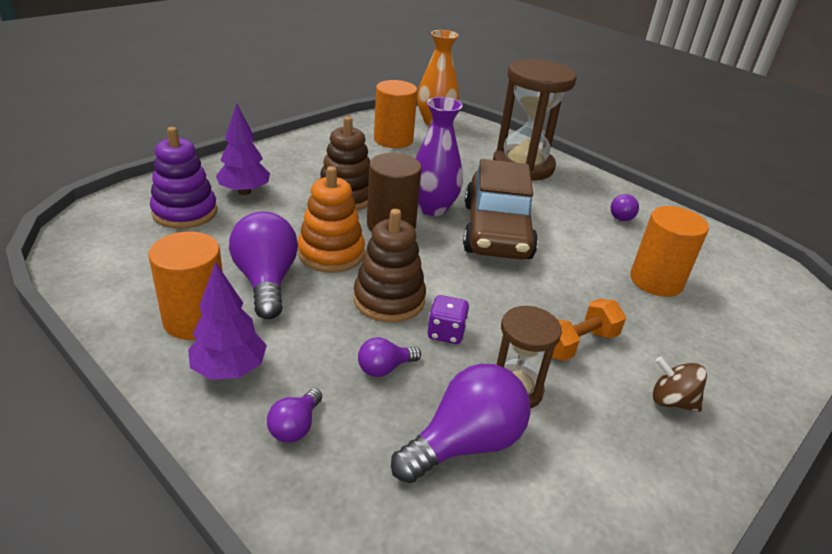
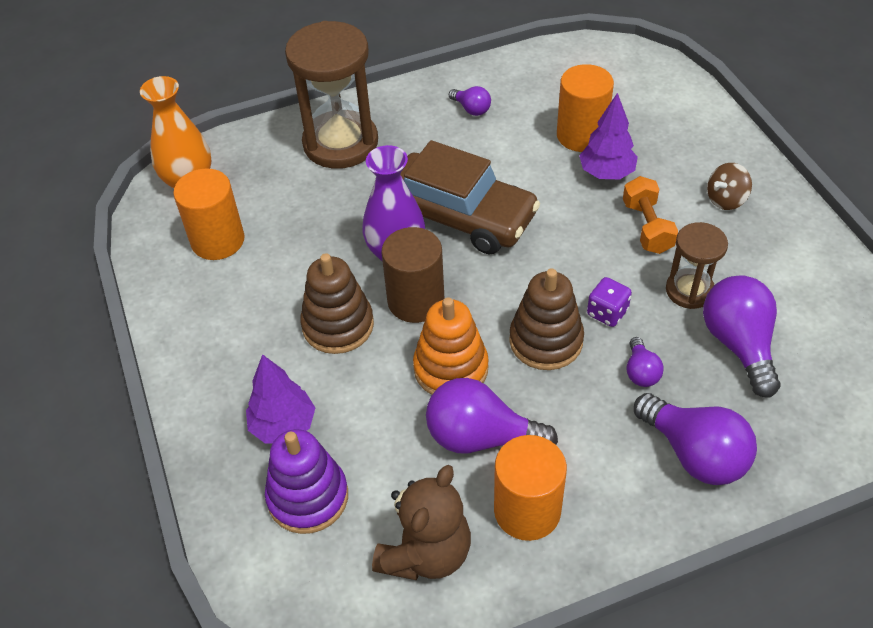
camera: 60 degrees left, 15 degrees up
purple tree [188,262,267,380] -> purple tree moved to [579,93,638,179]
purple light bulb [267,388,322,443] -> purple light bulb [634,393,757,485], size x1.98
none -> brown teddy bear [372,465,471,580]

